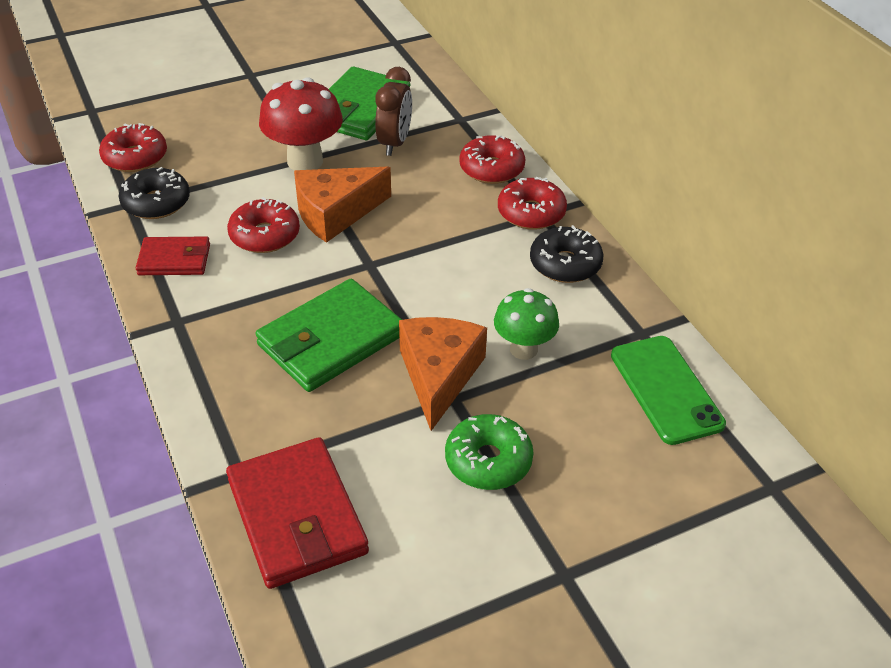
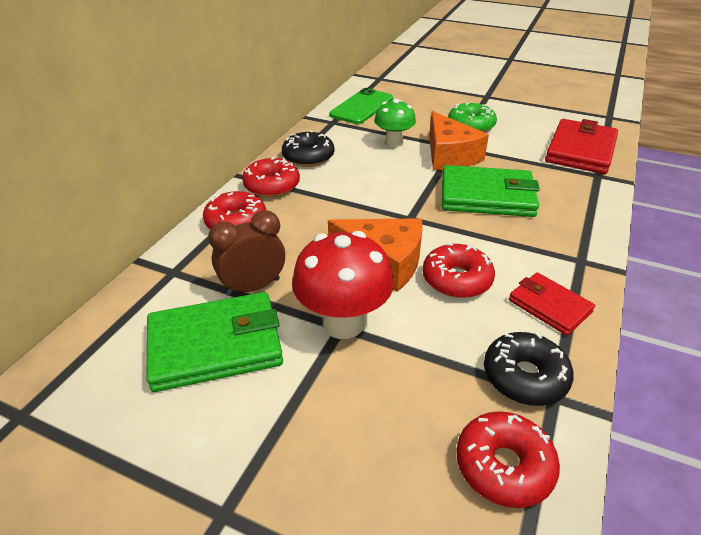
camera: 130 degrees left, 5 degrees down
orange cheese [399,317,487,431] -> orange cheese turned 75 degrees counterclockwise [429,111,489,170]

